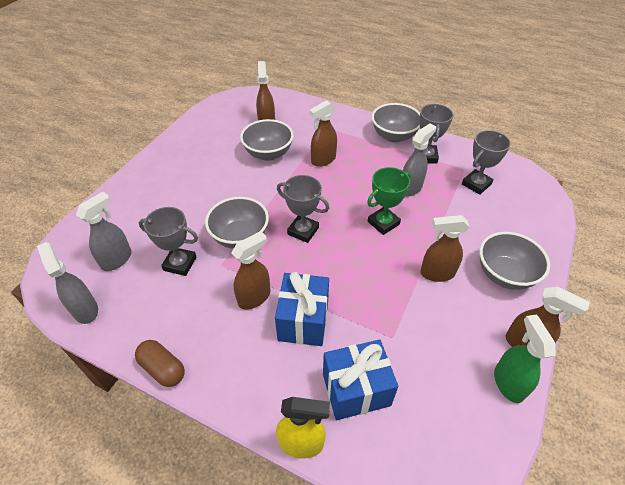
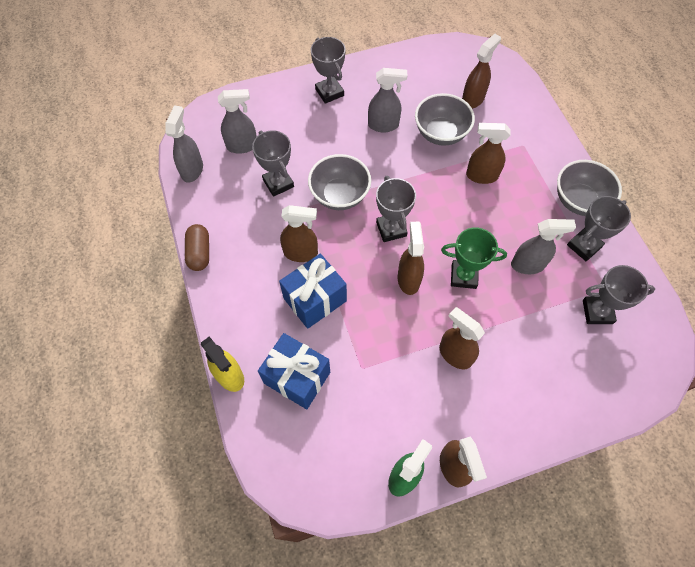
camera: 45 degrees right, 15 degrees up
grey bowl [479,232,550,290] -> none
none -> grey trophy [311,37,346,104]
none -> grey spray bottle [368,68,407,133]
none -> brown spray bottle [398,222,424,295]

